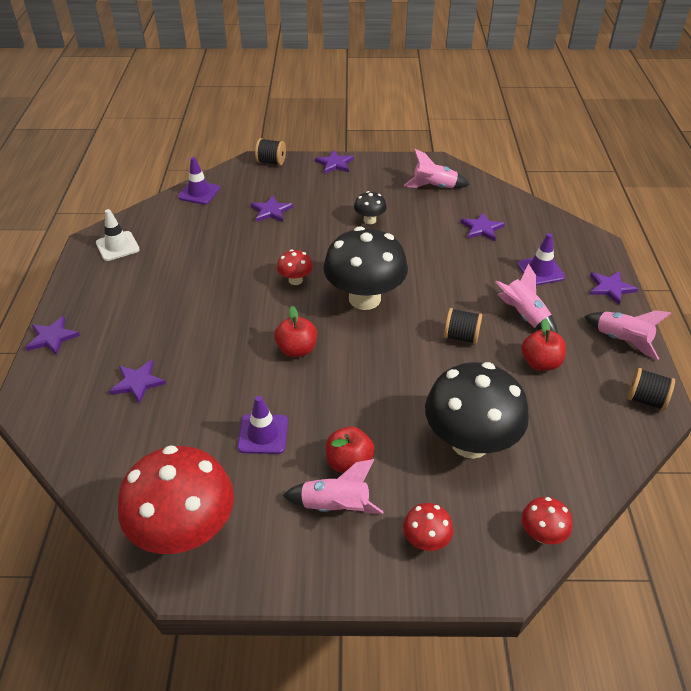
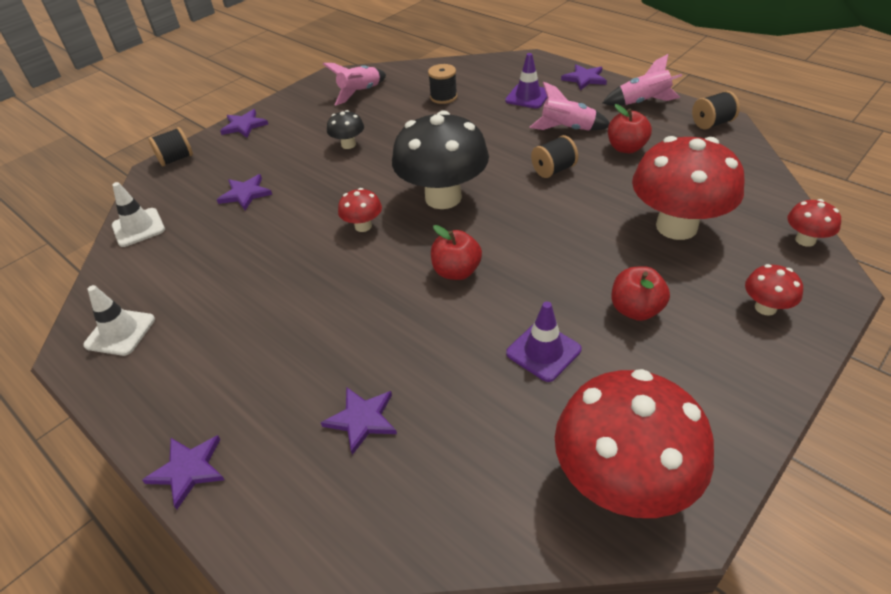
camera: 45 degrees left, 0 degrees up
purple traffic cone [178,157,220,205] -> white traffic cone [112,182,165,247]
pink rocket [282,459,384,514] -> none
black mushroom [425,362,529,459] -> red mushroom [632,136,744,240]
purple star [460,212,505,241] -> black spool [428,64,457,104]

